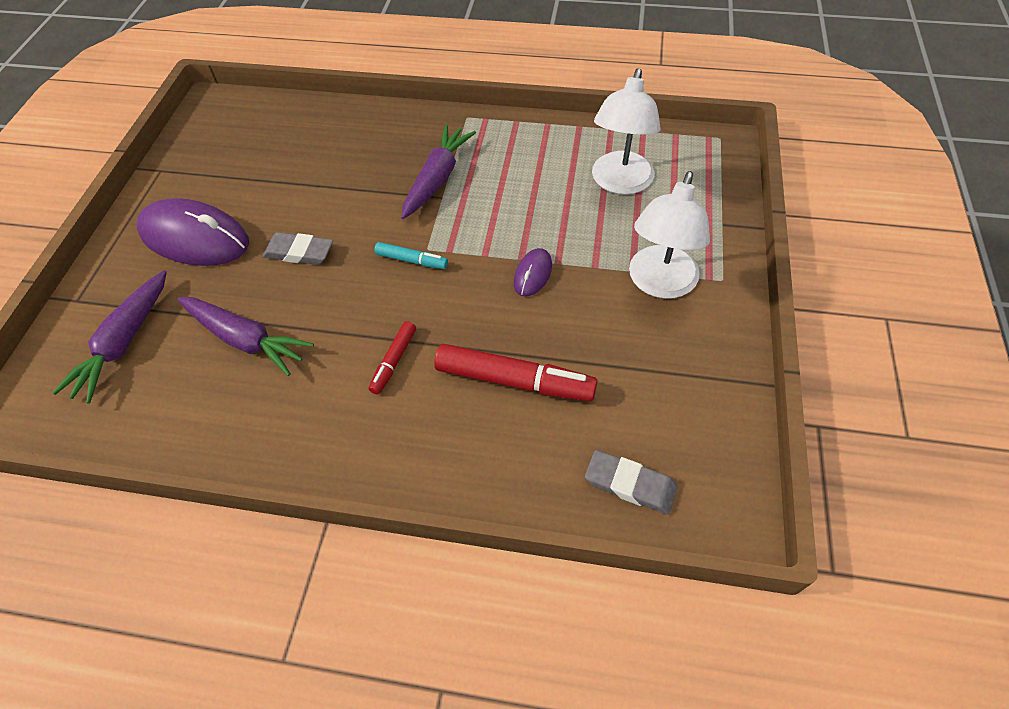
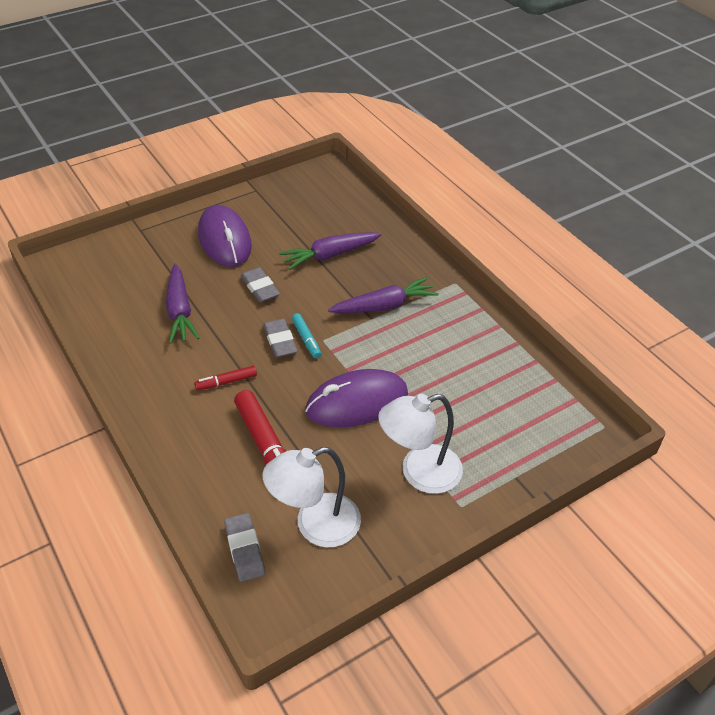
camera: 45 degrees right, 10 degrees down
purple carrot [52,270,167,404] -> purple carrot moved to [279,232,382,270]
purple mouse [514,248,552,297] -> purple mouse [305,369,408,427], size x2.12
white lamp [592,68,661,195] -> white lamp moved to [262,447,361,547]
none -> grey eraser [263,319,298,357]

